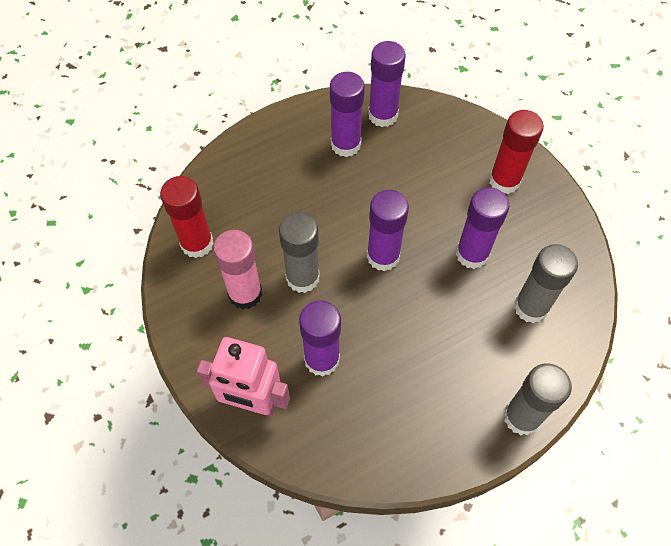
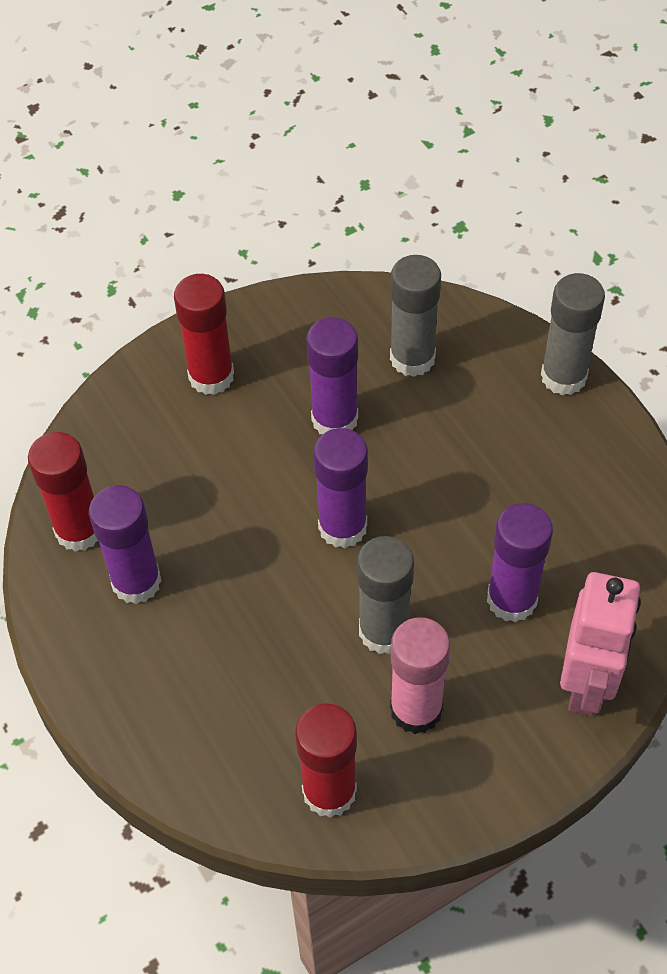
camera: 90 degrees left, 5 degrees down
purple glue stick [368,41,406,127] -> red glue stick [28,432,98,552]

